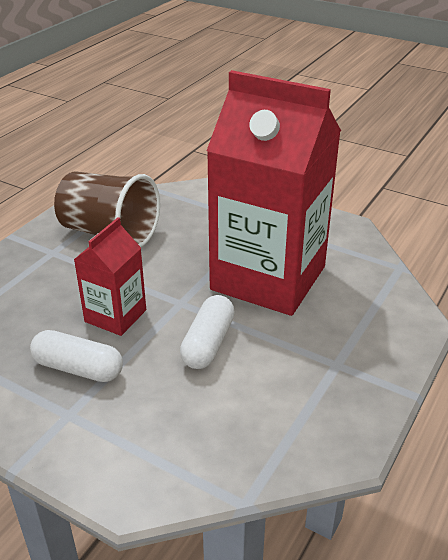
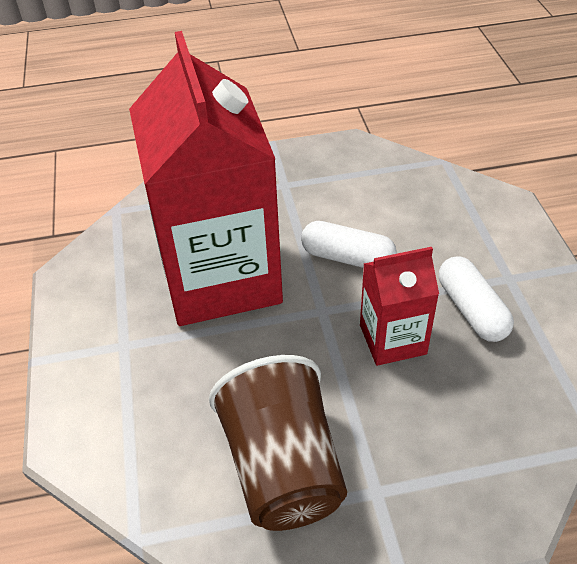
camera: 130 degrees left, 10 degrees up
white capsule [180,295,235,369] -> white capsule turned 45 degrees clockwise [301,221,397,268]

